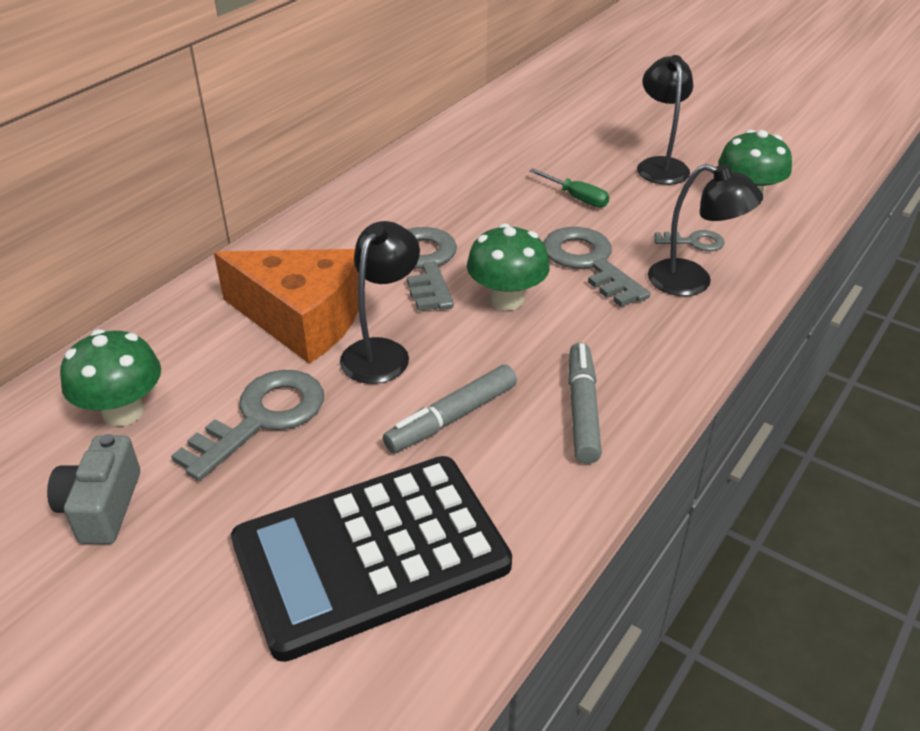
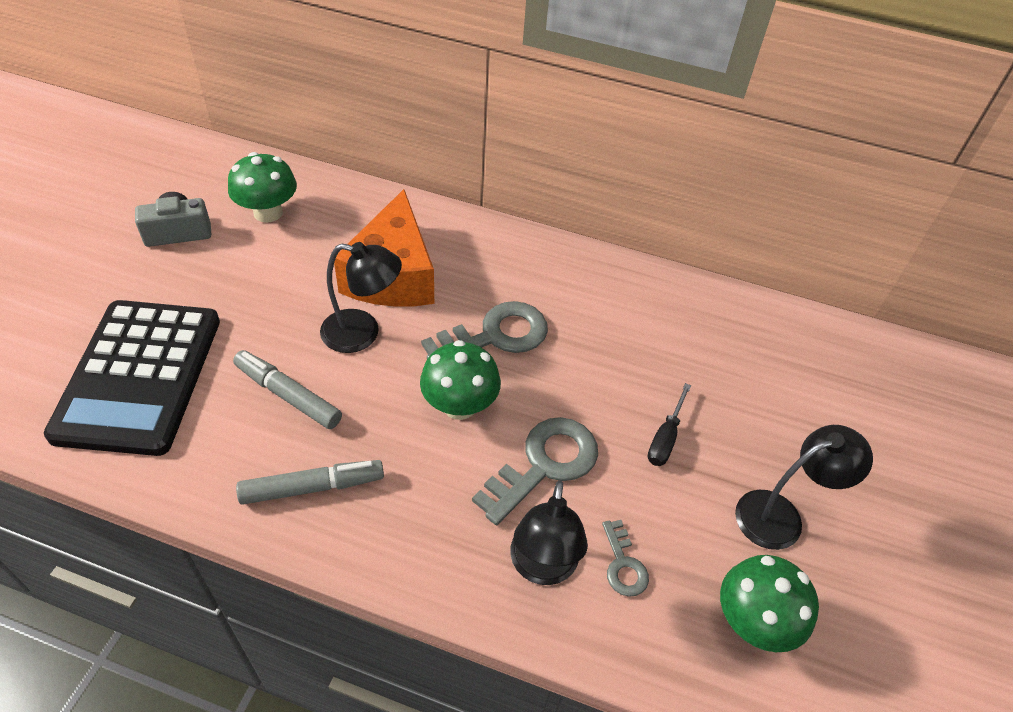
camera: 70 degrees right, 10 degrees up
grey key [171,370,324,481] -> none
black calculator [231,456,512,662] -> black calculator turned 135 degrees counterclockwise [44,300,220,456]
green screwdriver [529,168,609,208] -> black screwdriver [648,383,691,466]

